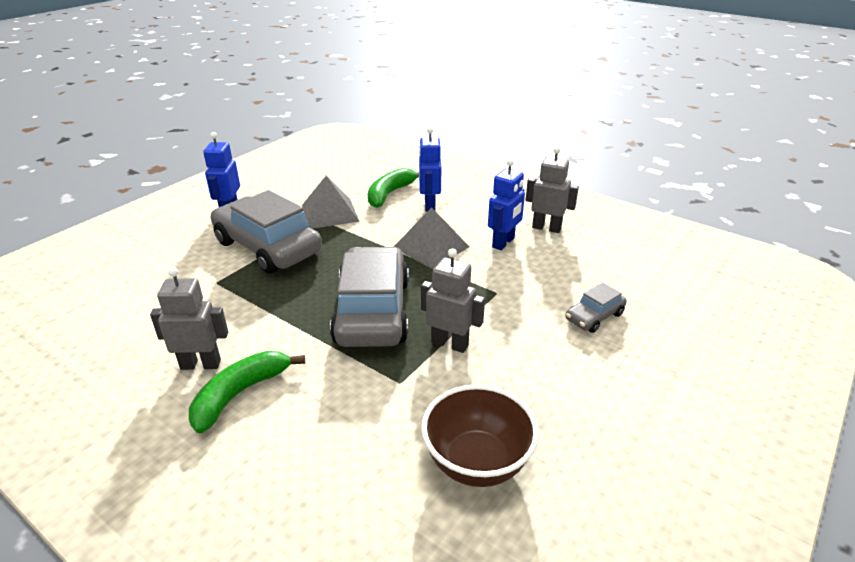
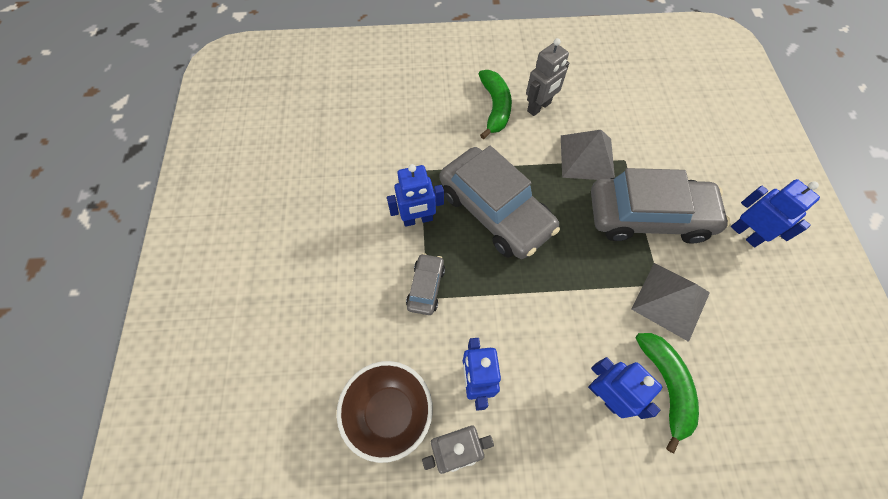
camera: 140 degrees right, 30 degrees up
grey pyramid [394,207,469,269] -> grey pyramid moved to [561,130,615,180]
grey robot [421,248,485,353] -> blue robot [387,164,444,227]
brown bowl [421,385,539,487] -> brown bowl moved to [337,361,433,463]
grey car [565,282,627,333] -> grey car moved to [406,253,445,315]

